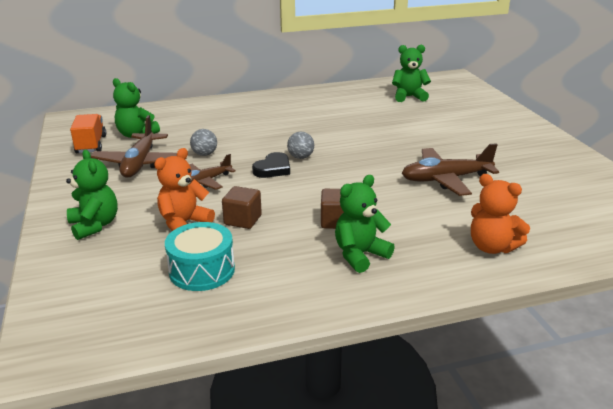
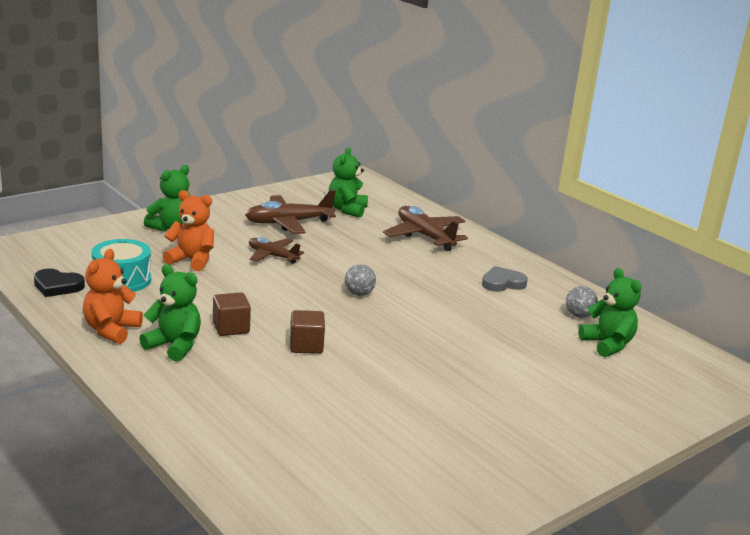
camera: 65 degrees right, 5 degrees down
orange truck [70,114,106,153] -> none
grey ball [190,129,217,156] -> grey ball moved to [566,286,598,318]
brown cube [222,186,262,229] -> brown cube moved to [290,310,325,354]
black heart [252,152,290,178] -> black heart moved to [34,269,85,297]
brown plane [402,143,499,196] -> brown plane moved to [383,206,468,251]
orange teddy bear [471,174,530,254] -> orange teddy bear moved to [83,249,143,344]
none -> grey heart [482,266,528,292]

